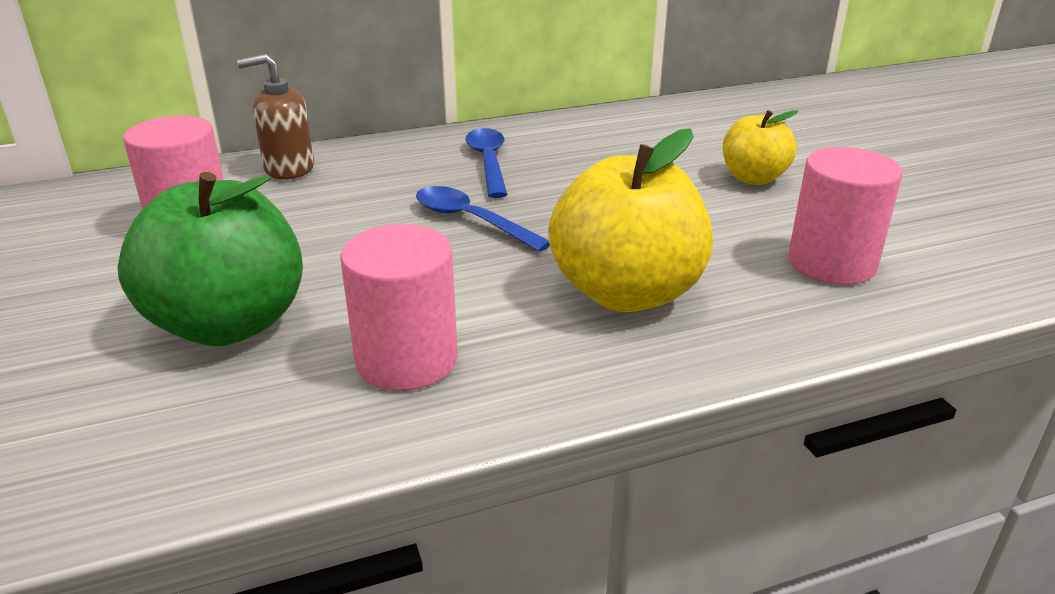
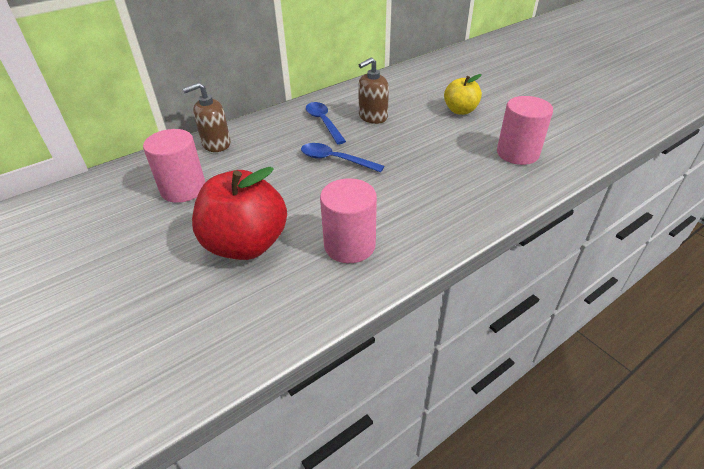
camera: 15 degrees left, 10 degrees up
green apple [117,172,303,346] -> red apple [192,167,287,260]
yellow apple [548,128,713,312] -> none
none -> brown soap dispenser [358,57,389,124]

